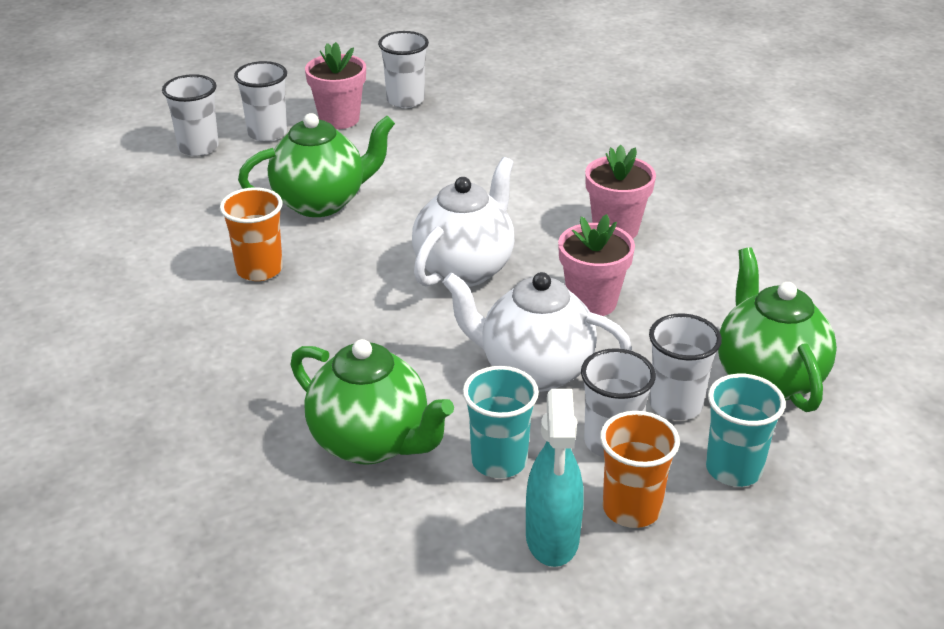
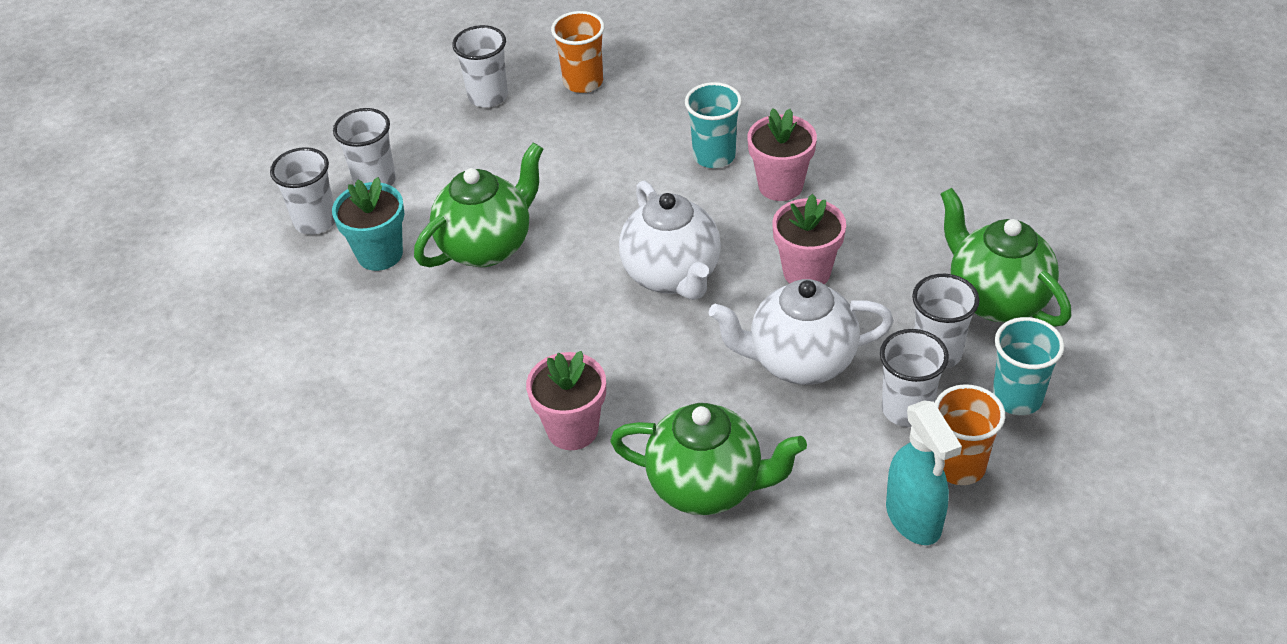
camera: 20 degrees left, 10 degrees up
orange cup [220,187,283,281] -> orange cup moved to [551,11,605,93]
pink flower pot [305,42,366,129] -> pink flower pot moved to [526,351,606,450]
white teapot [412,157,515,287] -> white teapot turned 150 degrees clockwise [619,181,721,300]
turquoise cup [463,366,539,478] -> turquoise cup moved to [685,82,742,168]
none -> turquoise flower pot [332,177,404,271]

